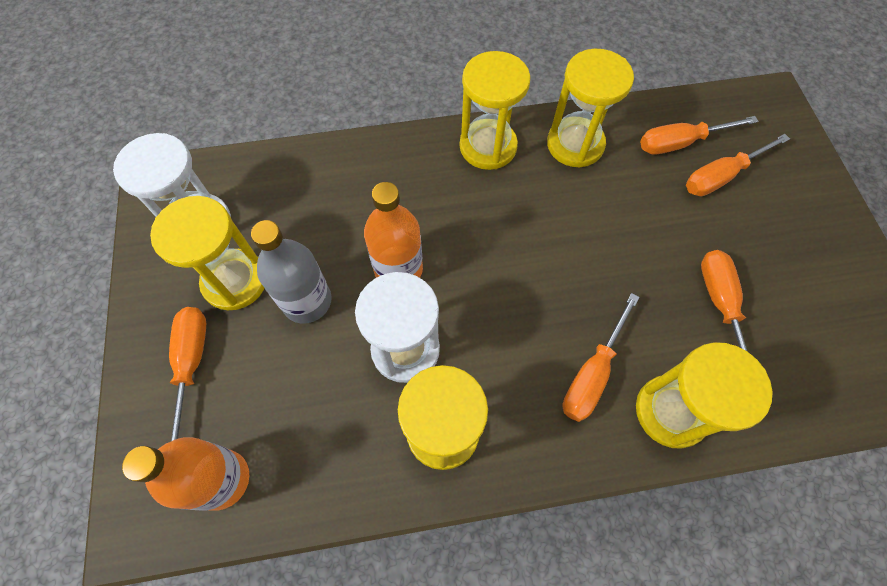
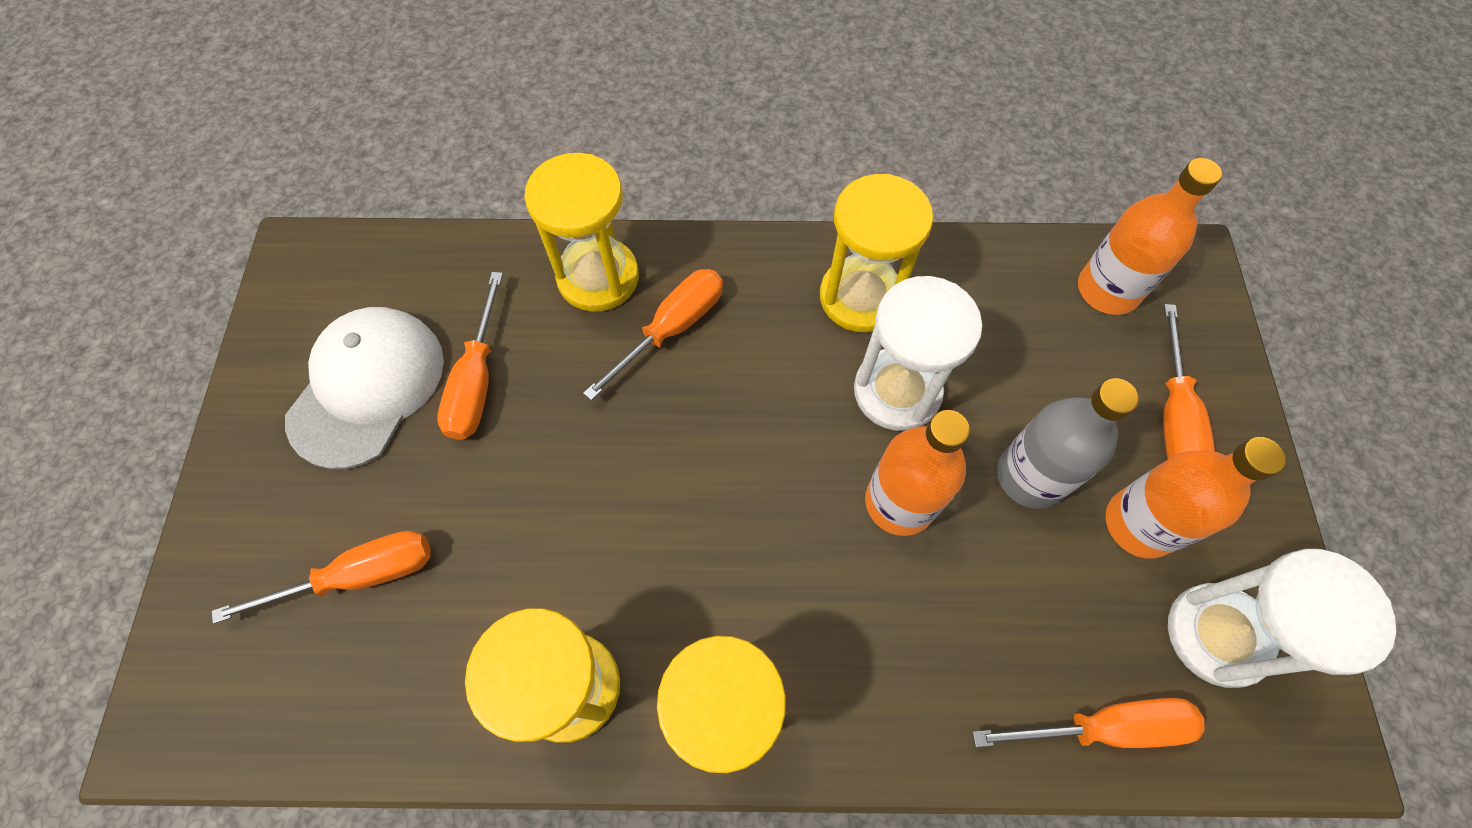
camera: 170 degrees left, 0 degrees up
yellow hourglass [150,196,264,310] -> orange bottle [1106,437,1286,559]
orange screwdriver [640,116,759,155] -> orange screwdriver moved to [973,698,1205,748]
none -> white cap [285,307,444,469]

